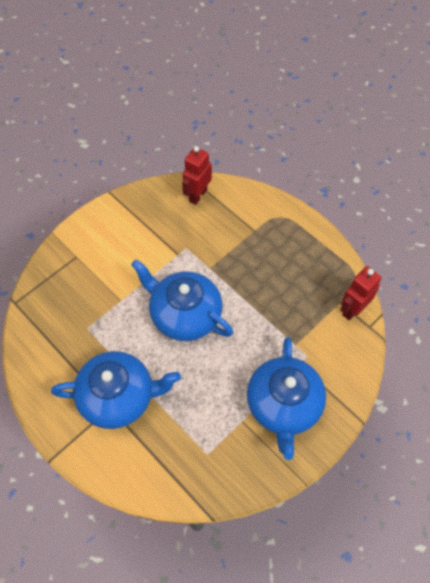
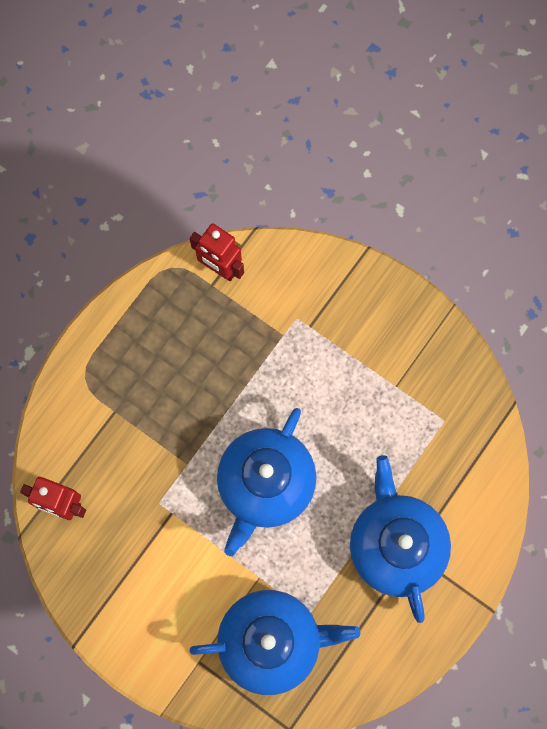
camera: 100 degrees left, 15 degrees up
blue teapot [247,337,326,460] -> blue teapot moved to [189,590,360,695]

